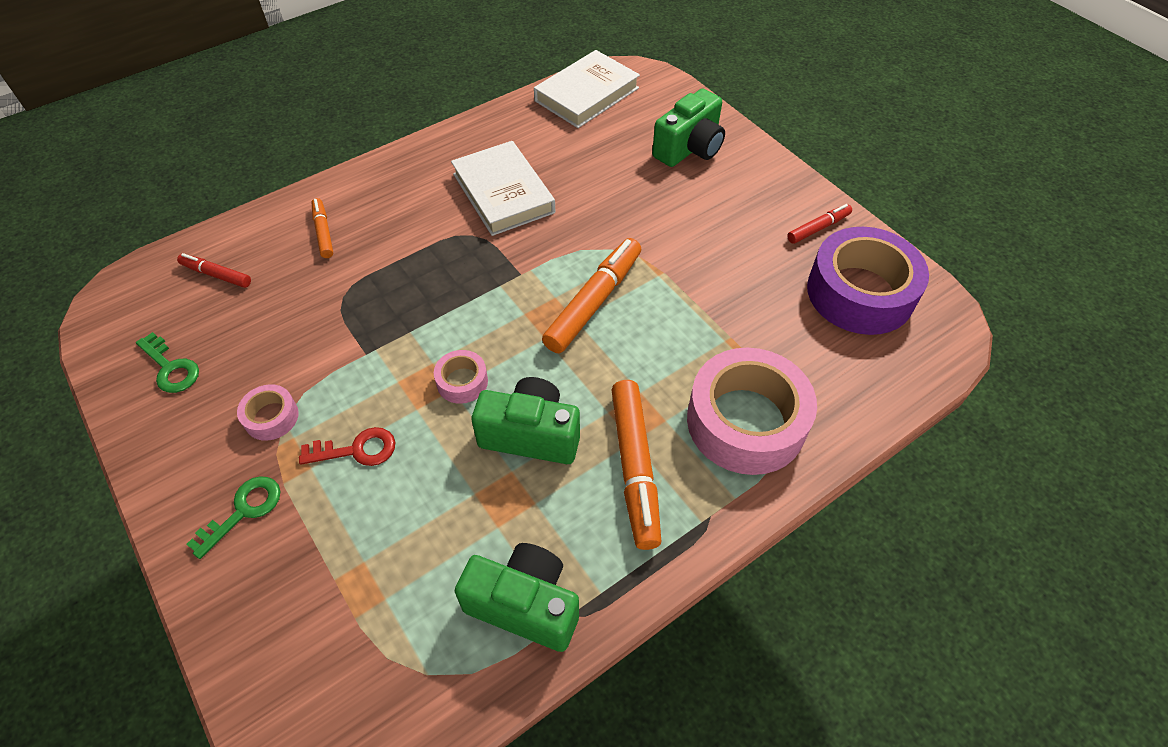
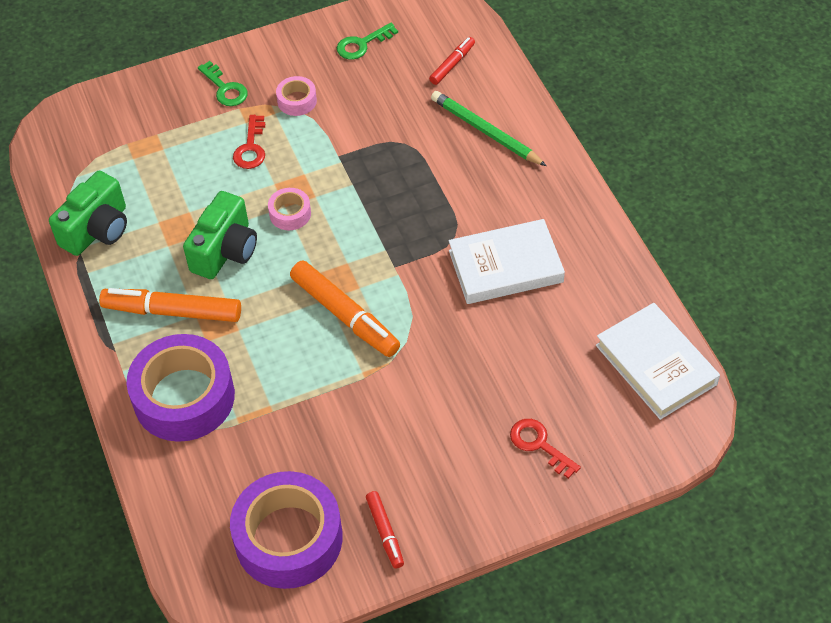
camera: 105 degrees right, 0 degrees up
orange marker [311,198,333,258] -> green pencil [431,91,546,166]
green camera [652,88,725,167] -> red key [510,419,581,479]
pink tape [687,348,817,475] -> purple tape [127,334,235,442]

